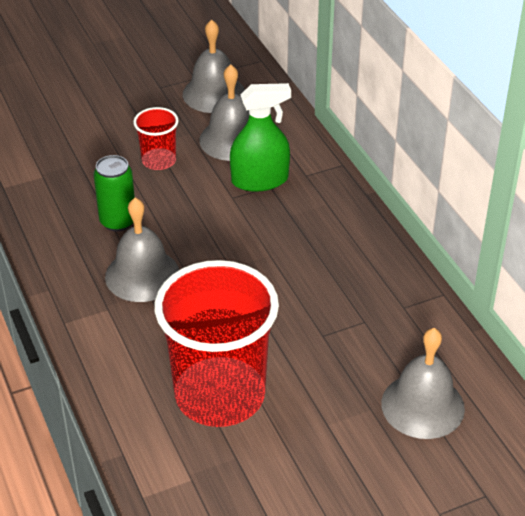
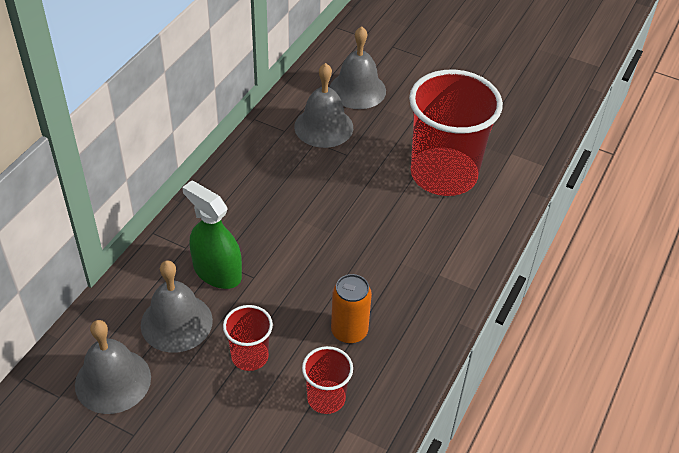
camera: 130 degrees left, 5 degrees up
green can [94,155,135,232] -> orange can [331,274,372,344]
grey bell [105,198,179,302] -> grey bell moved to [294,63,353,148]
none -> red cup [302,346,353,414]

